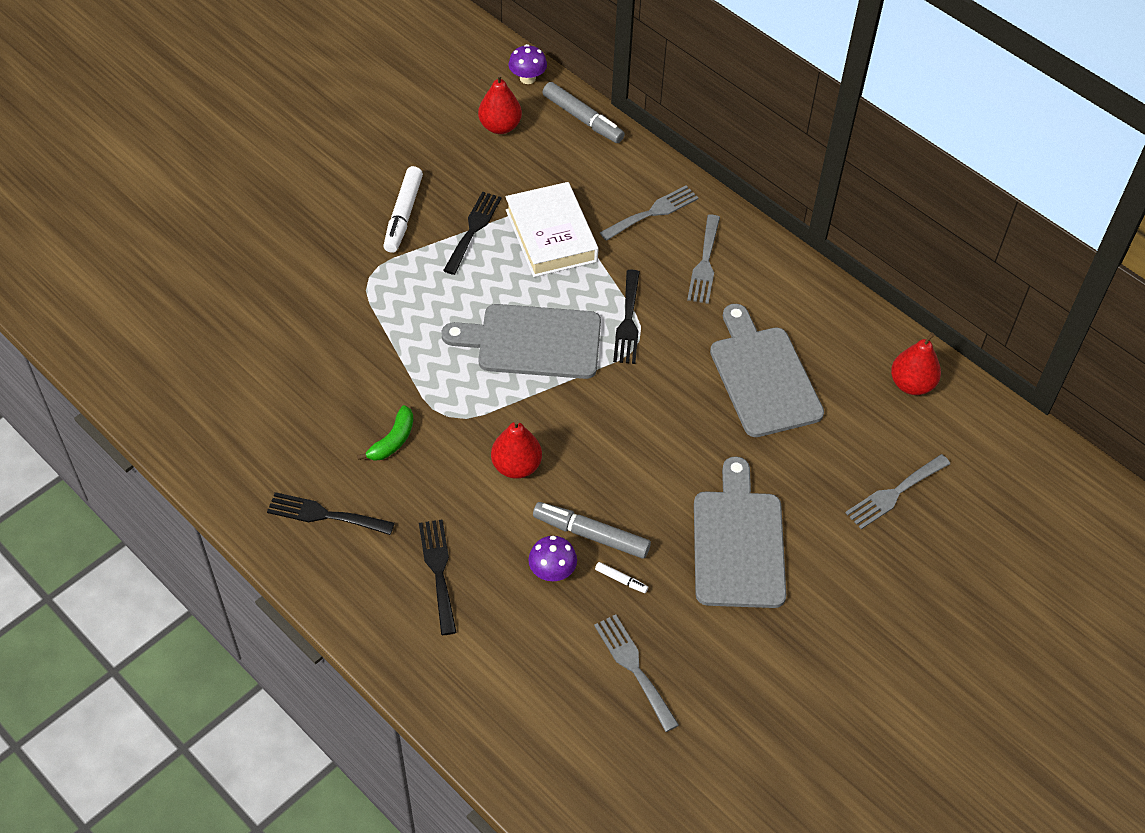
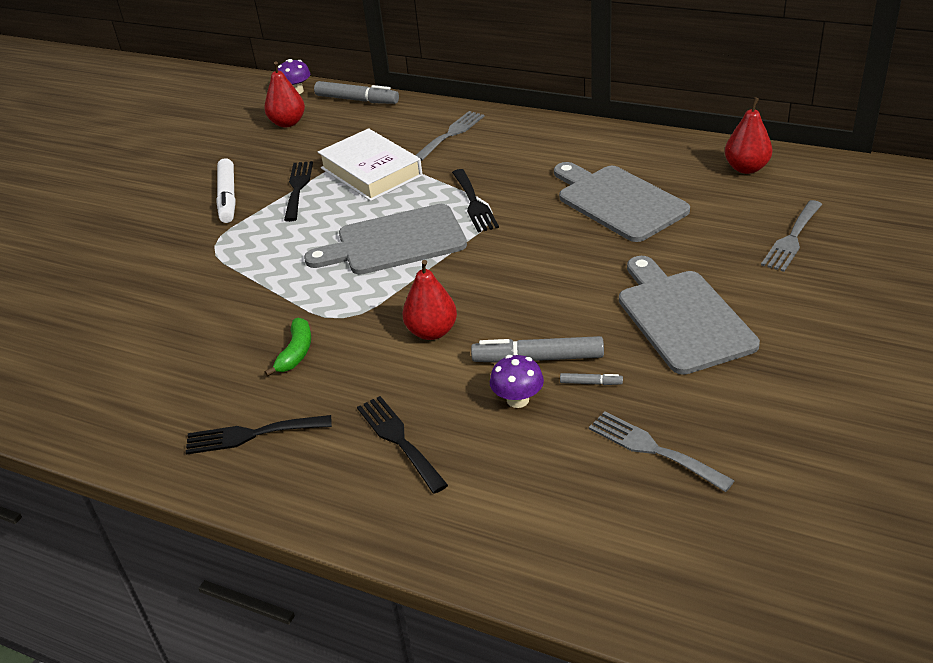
camera: 15 degrees left, 15 degrees down
white marker [595,562,648,593] -> grey marker [560,373,623,385]
grey fork [687,215,720,304] -> none

